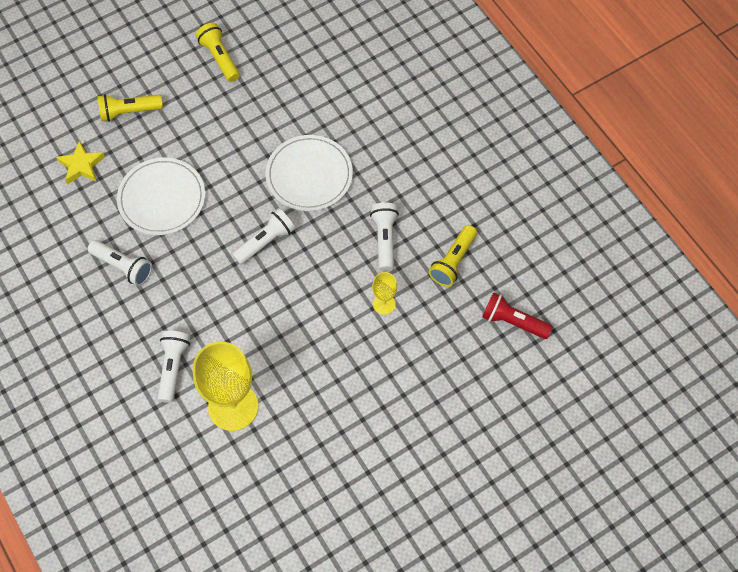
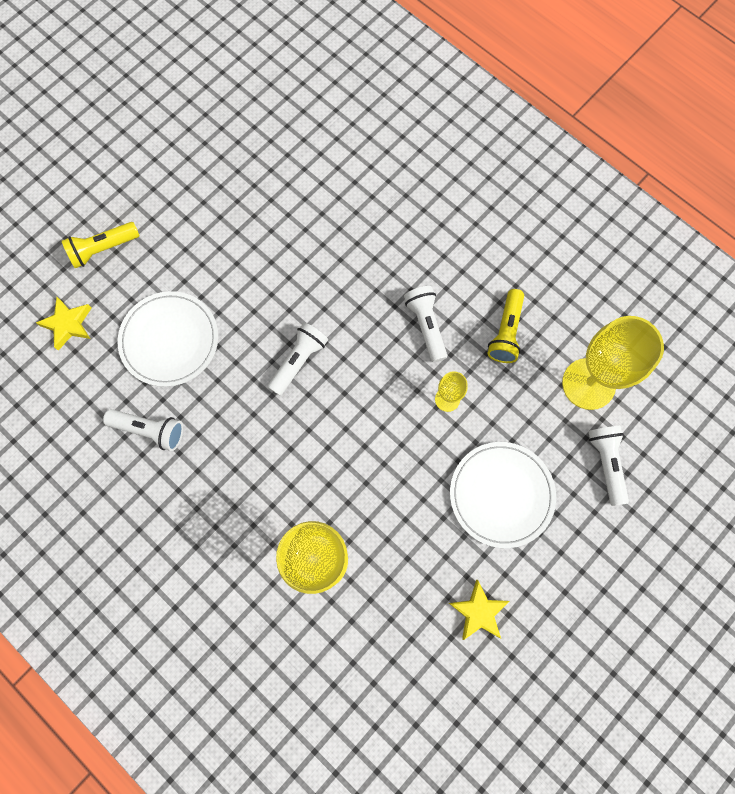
camera: 15 degrees left, 10 degrees up
white flashlight [157,331,190,403] -> white flashlight moved to [588,426,629,506]
yellow flashlight [196,23,240,82] -> none
white plate [266,135,353,211] -> white plate moved to [450,442,556,548]
red flashlight [482,292,553,339] -> yellow goblet [562,316,664,410]
none -> yellow star [449,580,509,640]

